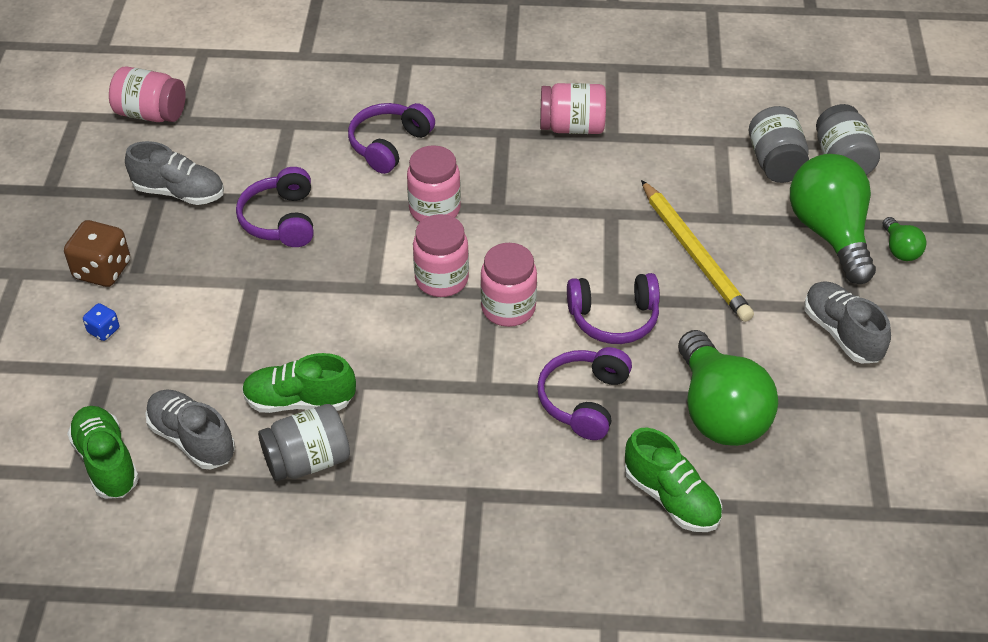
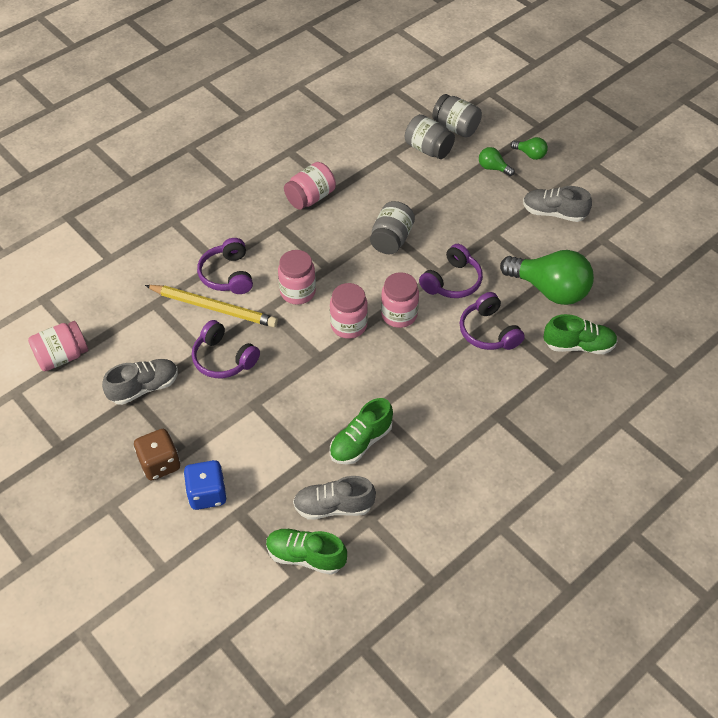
camera: 45 degrees left, 5 degrees up
blue dice [83,303,119,341] -> blue dice [183,460,227,510], size x1.92
grey jar [258,404,350,481] -> grey jar moved to [370,201,415,254]
yellow pencil [641,180,754,322] -> yellow pencil moved to [145,285,278,327]
green light bulb [790,154,876,284] -> green light bulb [479,147,515,176], size x0.45

